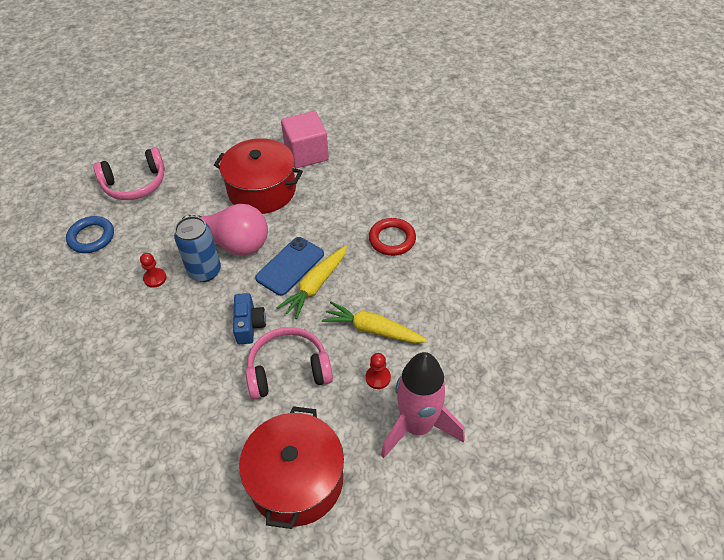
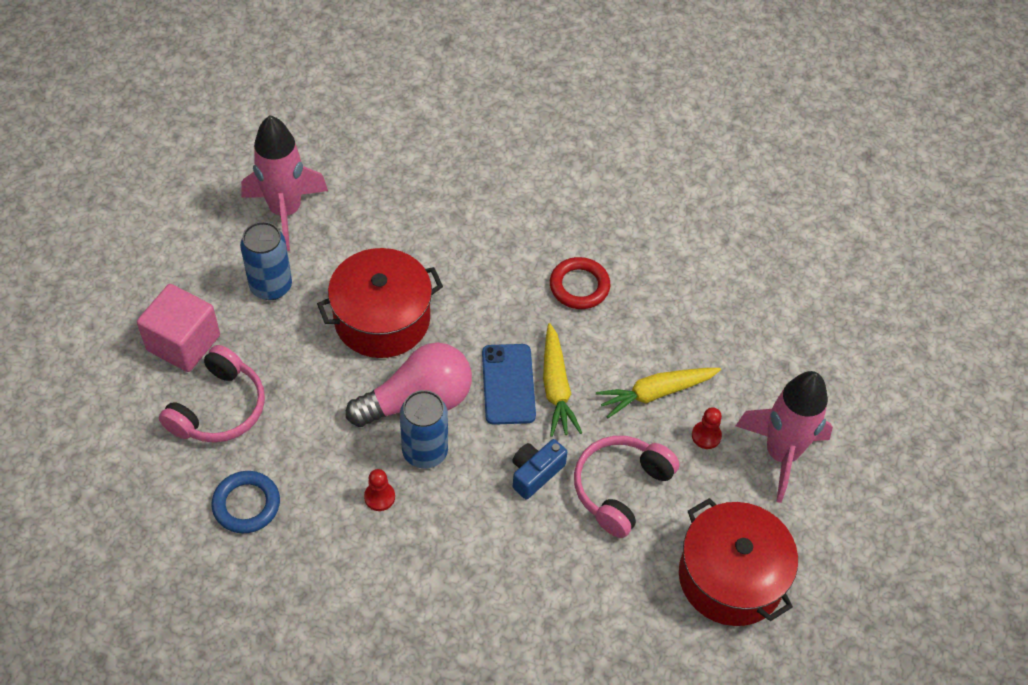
camera: 45 degrees left, 5 degrees up
blue camera [233,293,266,344] -> blue camera turned 90 degrees counterclockwise [512,439,567,500]
pink cube [281,111,329,168] -> pink cube moved to [137,284,220,372]
none -> blue can [240,222,292,300]
none -> pink rocket [241,115,328,251]

